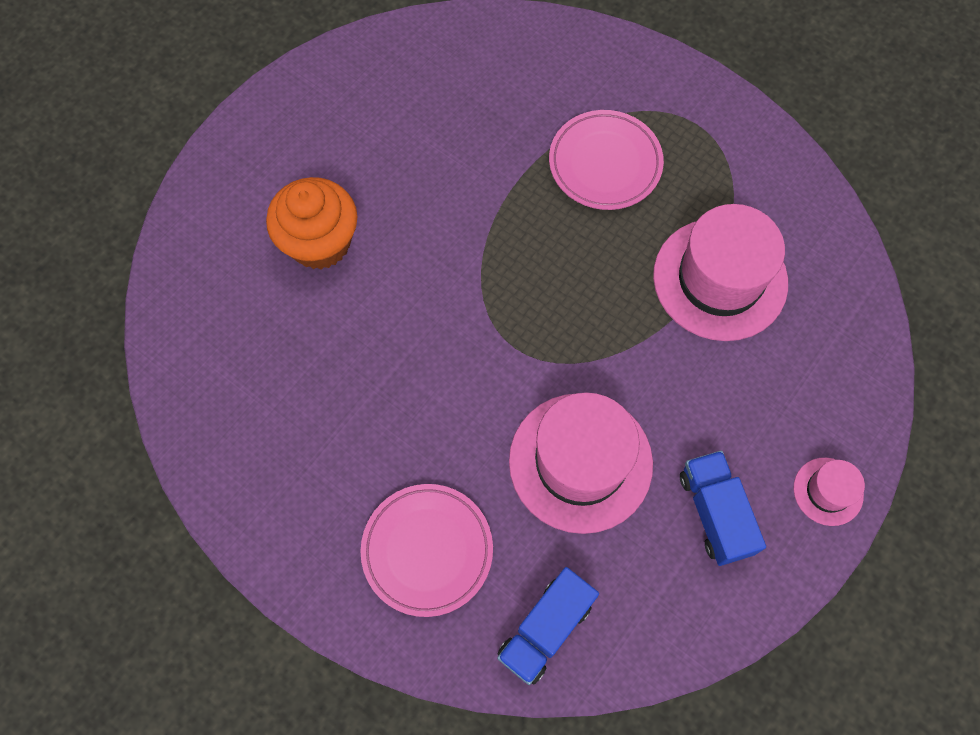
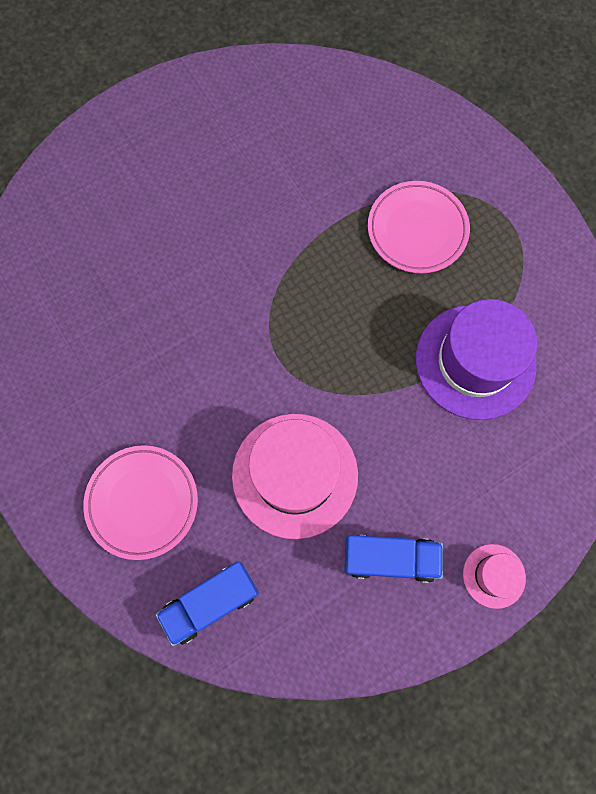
camera: 20 degrees right, 5 degrees up
orange cupcake [266,177,357,269] -> none
pink hat [653,204,788,341] -> purple hat [416,299,537,420]
blue truck [680,451,766,566] -> blue truck turned 90 degrees clockwise [344,535,443,583]

